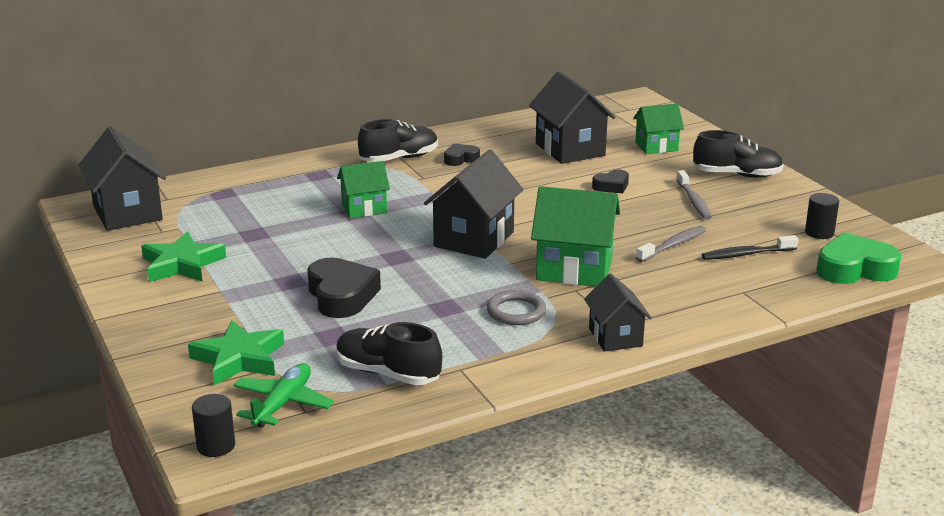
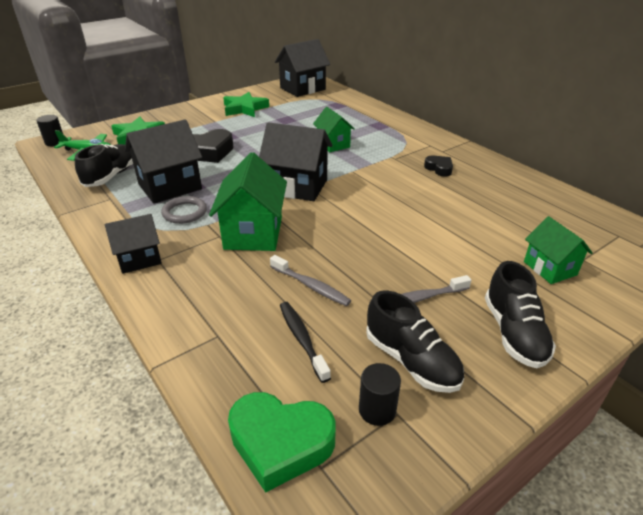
camera: 80 degrees right, 10 degrees up
black shoe [358,119,438,162] -> black shoe moved to [366,290,464,393]
black house [529,72,616,164] -> black house moved to [125,119,202,204]
black heart [592,169,629,193] -> none
green heart [816,233,901,284] -> green heart turned 120 degrees clockwise [228,392,336,493]

